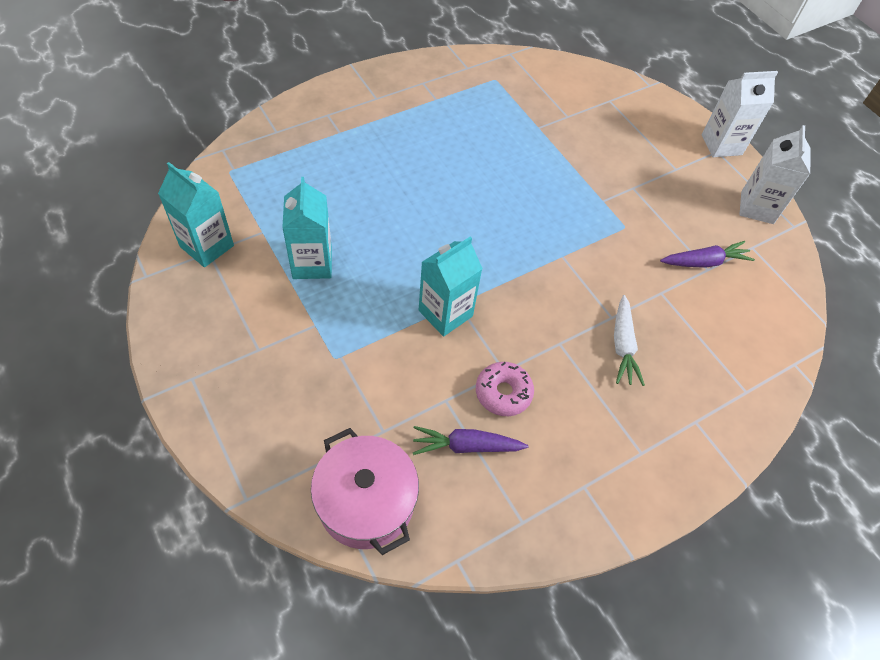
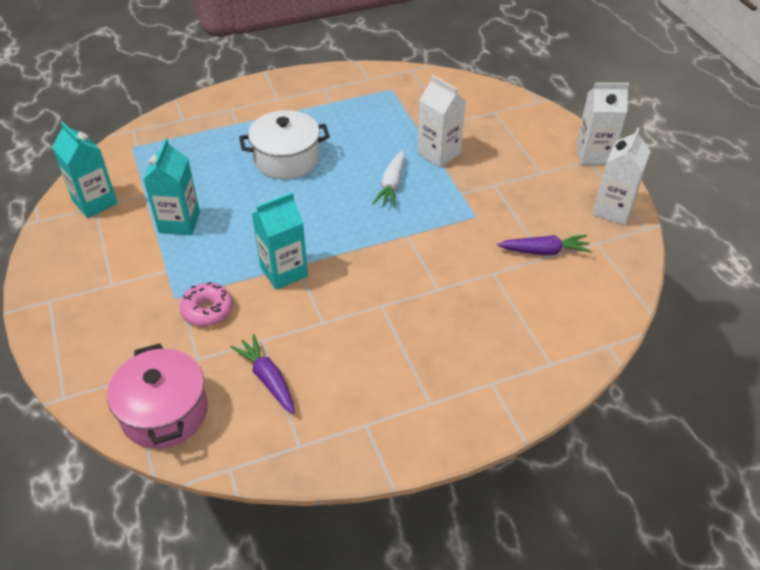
camera: 15 degrees right, 10 degrees down
purple carrot [413,426,528,455] -> purple carrot turned 45 degrees clockwise [231,334,295,414]
pink donut [476,362,534,416] -> pink donut moved to [180,282,233,326]
white carrot [614,295,645,386] -> white carrot moved to [372,150,405,208]
none -> white pot [239,110,330,180]
none -> white carton [417,75,466,168]

